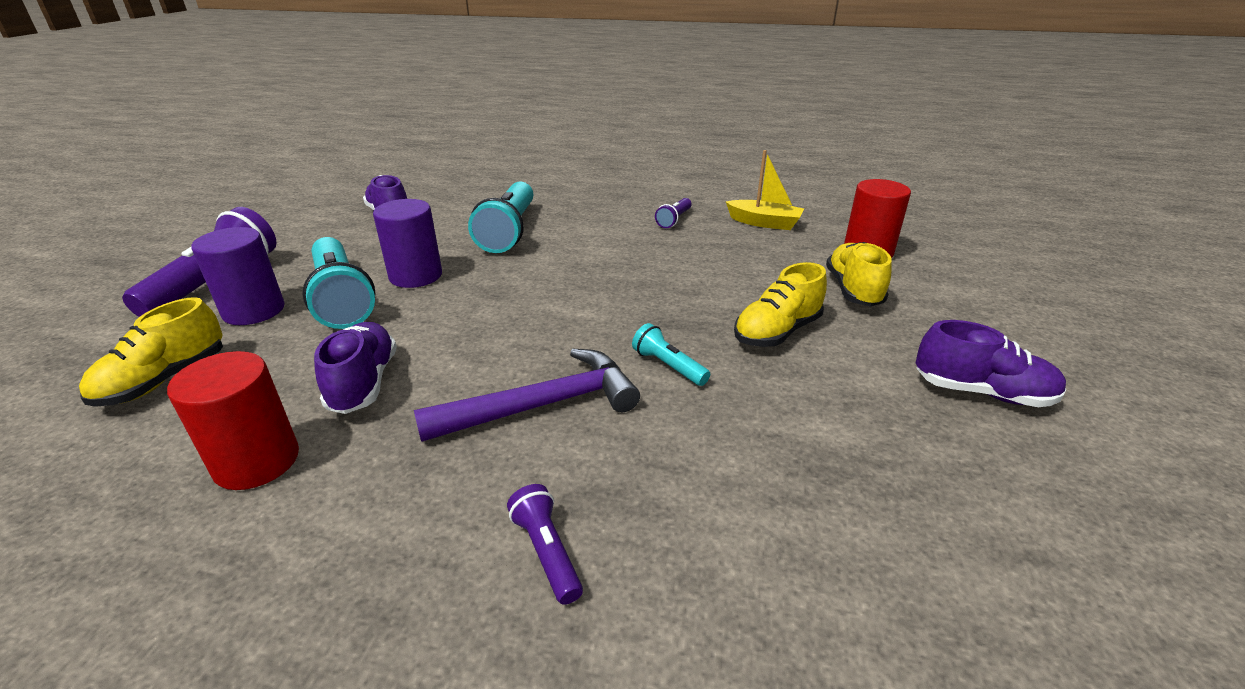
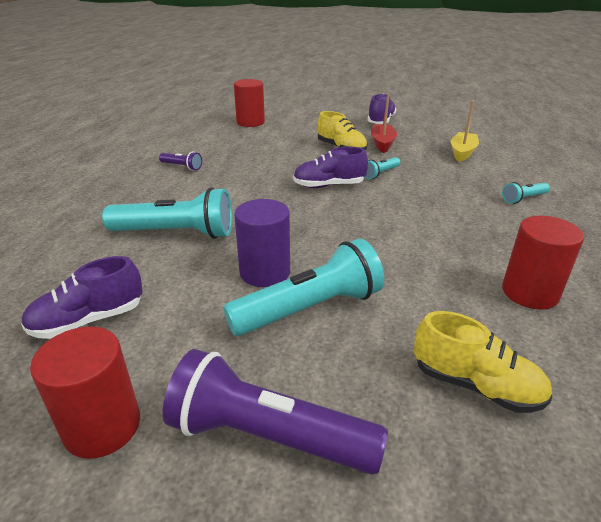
camera: 90 degrees left, 0 degrees up
purple cylinder [191,227,285,325] -> none
purple shoe [314,322,397,414] -> purple shoe moved to [293,147,368,188]
purple hammer [414,349,640,442] -> none
purple flashlight [507,484,583,605] -> turquoise flashlight [502,182,550,204]
yellow boat [726,150,804,230] -> yellow boat moved to [451,101,479,162]
yellow shoe [826,242,892,307] -> none
none -> red cylinder [30,327,140,459]
none -> red boat [371,93,397,153]

